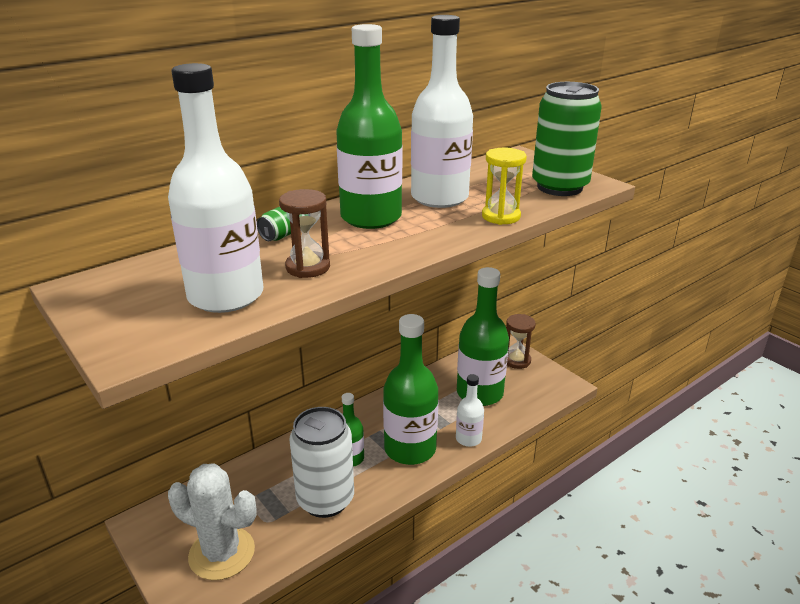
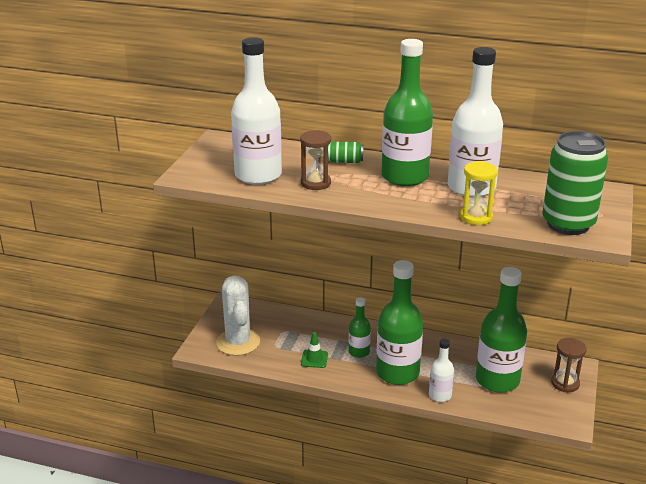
camera: 55 degrees right, 0 degrees up
white can [289,407,354,518] -> green traffic cone [301,332,328,368]

